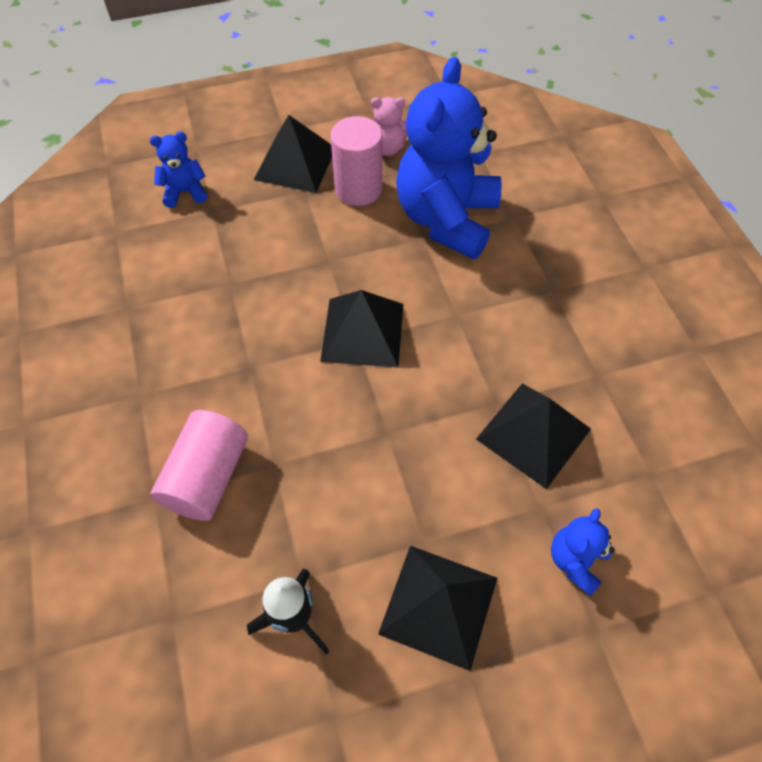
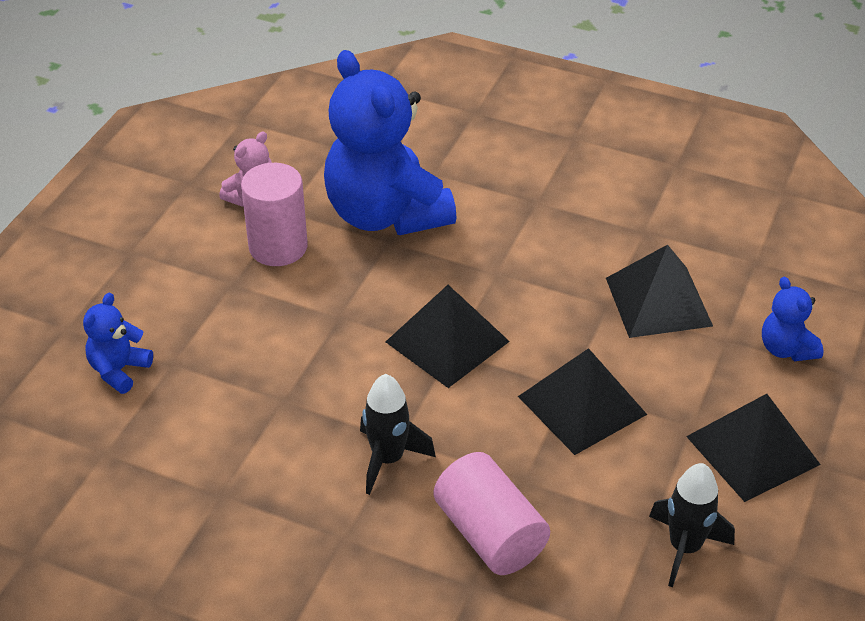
camera: 50 degrees left, 15 degrees down
black pyramid [254,115,332,193] -> black pyramid moved to [518,348,647,455]
none -> black rocket [360,374,436,495]

